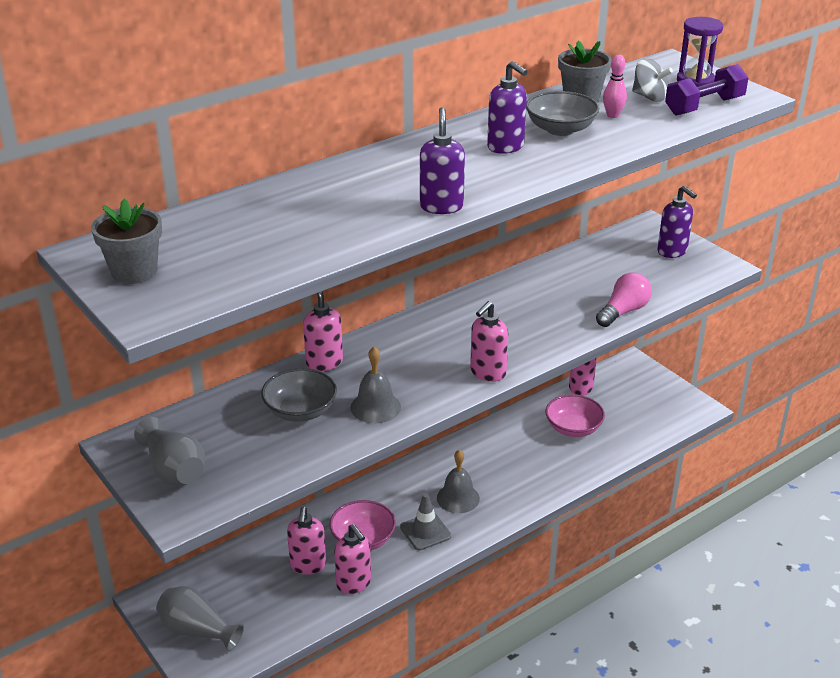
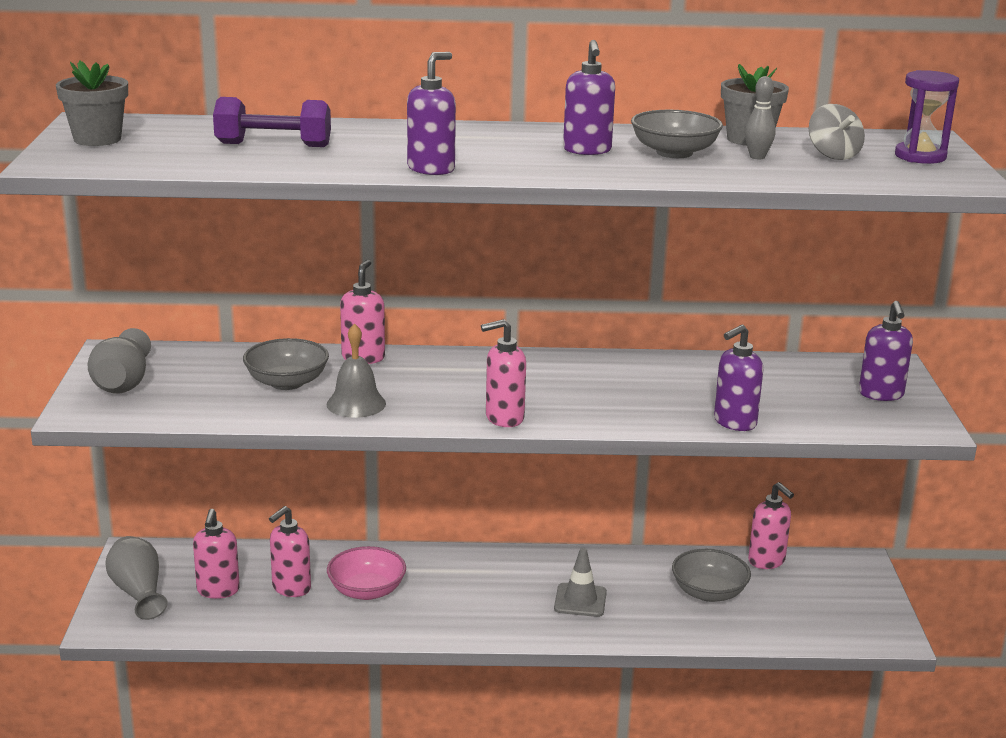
camera: 35 degrees right, 10 degrees down
pink soap dispenser [334,524,371,594] -> pink soap dispenser moved to [193,509,240,599]
grey traffic cone [400,493,451,550] -> grey traffic cone moved to [554,548,607,617]
grey bell [437,450,480,513] -> none
pink bowl [545,394,605,437] -> grey bowl [672,549,751,602]
pink light bulb [596,272,652,327] -> purple soap dispenser [714,325,763,431]
pink bowling pin [603,55,627,118] -> grey bowling pin [745,76,775,159]
purple dumbbell [665,64,749,115] -> purple dumbbell moved to [213,97,331,147]

